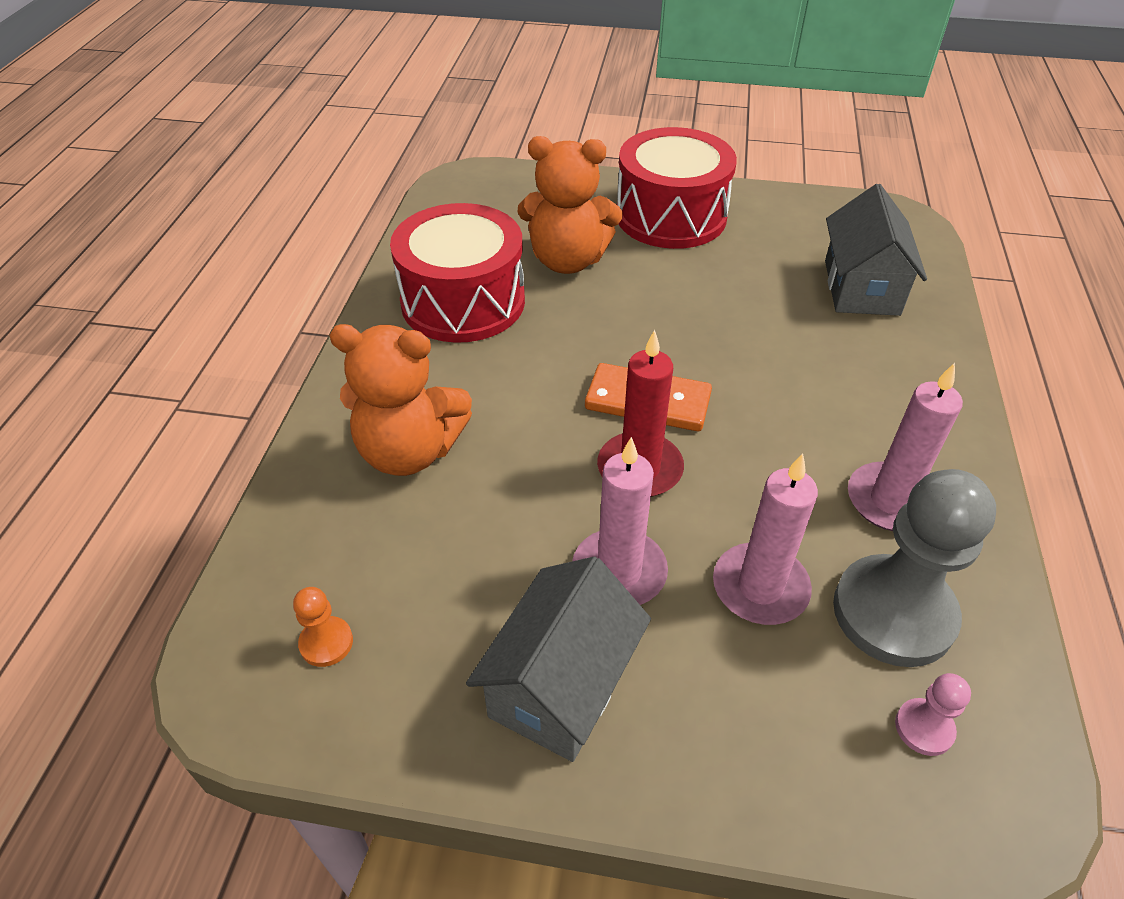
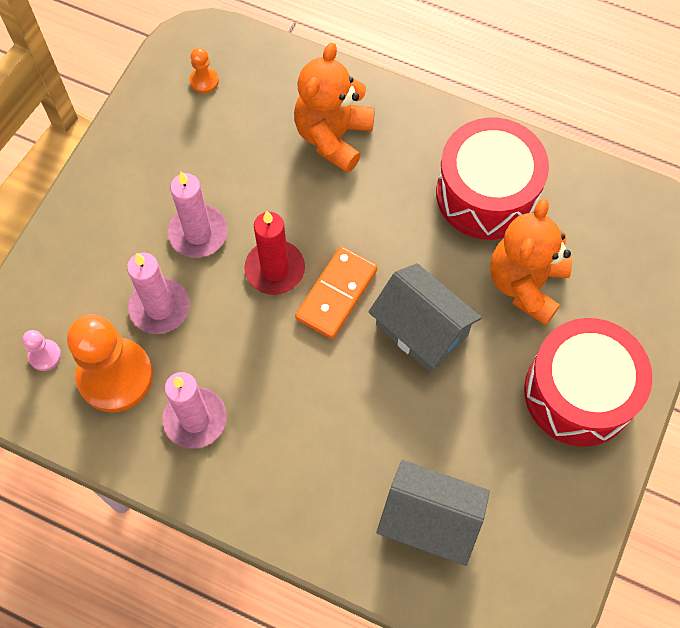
camera: 105 degrees right, 20 degrees up
grey house [466,557,651,762] -> grey house moved to [368,263,482,373]
grey pawn [833,469,996,667] -> orange pawn [67,314,153,413]

